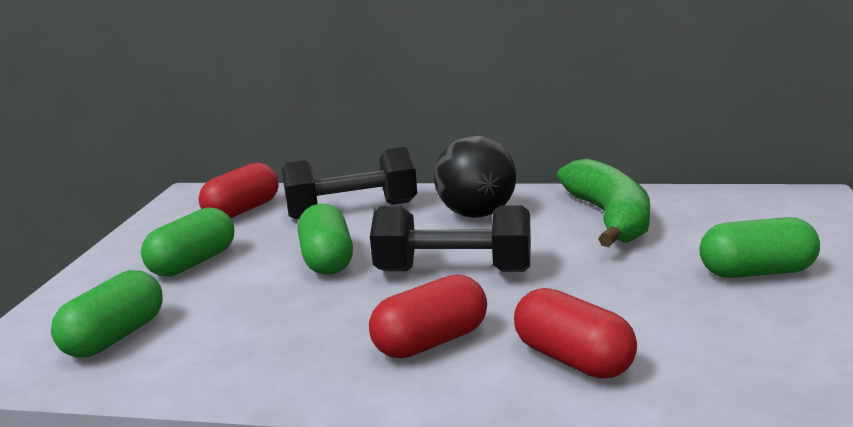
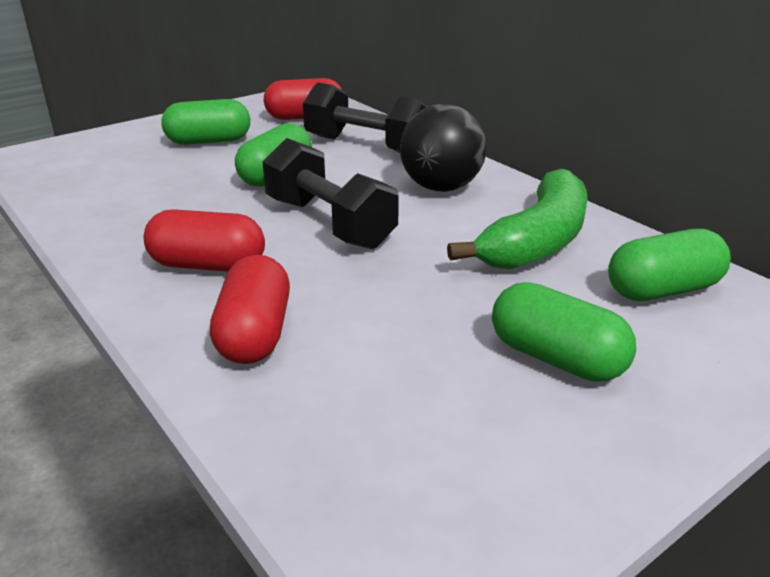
camera: 40 degrees right, 10 degrees up
green capsule [51,270,163,358] -> green capsule moved to [608,229,731,301]

